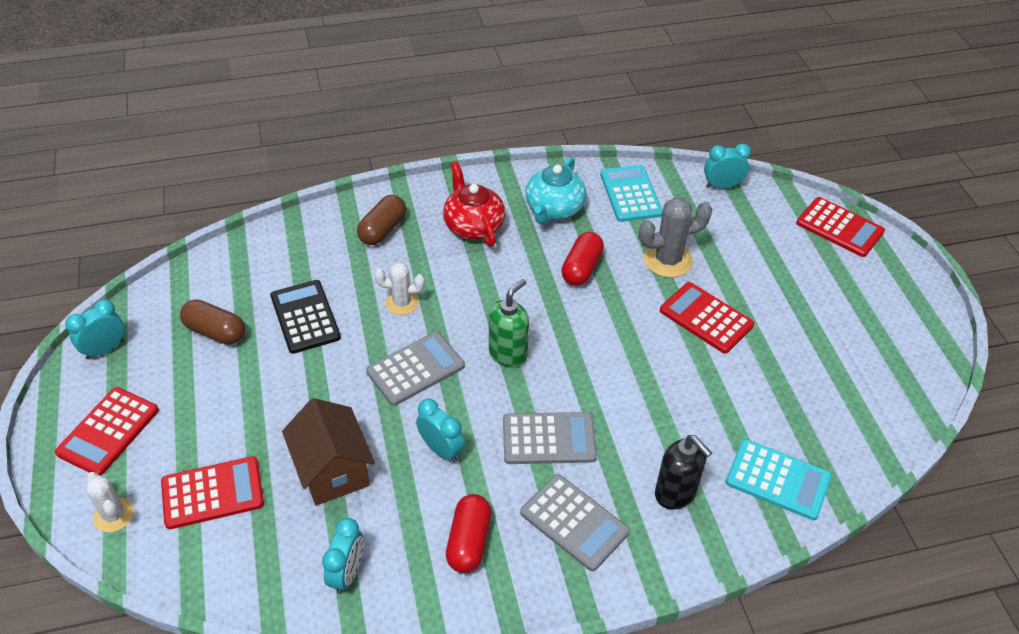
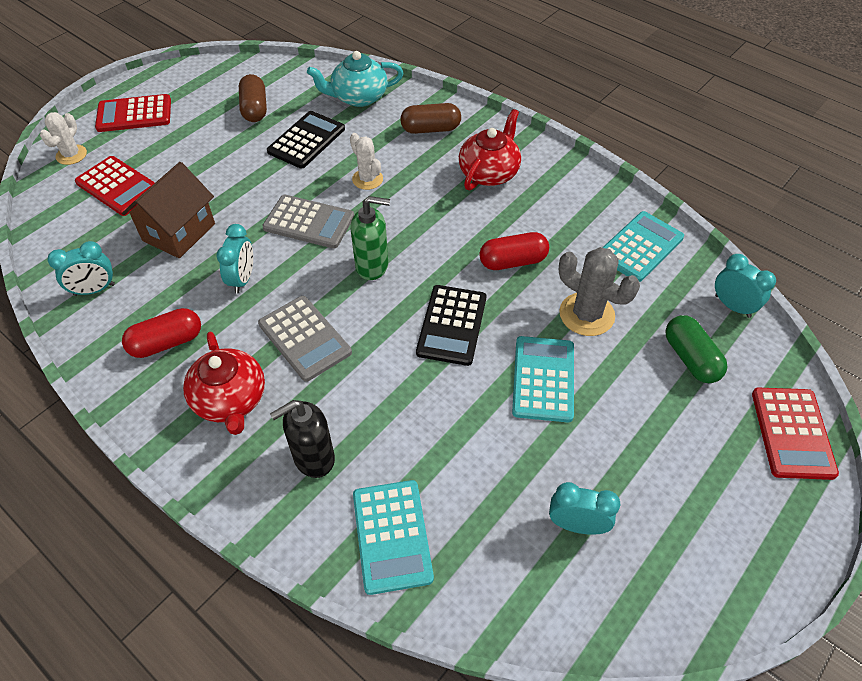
camera: 55 degrees right, 5 degrees up
turquoise clock [65,300,124,359] -> turquoise clock moved to [549,482,620,535]
grey calculator [520,474,630,571] -> red teapot [183,332,265,435]
turquoise teapot [525,157,586,224] -> turquoise teapot moved to [307,51,403,107]
black soap dispenser [655,435,712,510] -> black soap dispenser turned 45 degrees clockwise [270,400,335,478]
red calculator [660,282,754,354] -> turquoise calculator [512,336,574,423]
none -> black calculator [416,285,486,366]
none -> green capsule [665,315,728,383]

